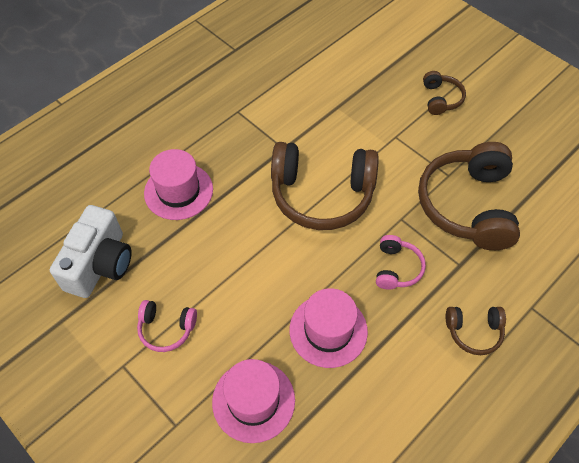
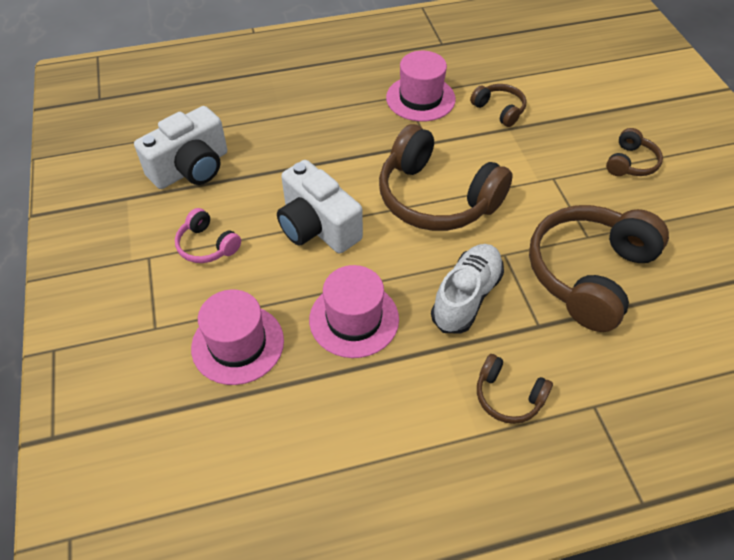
camera: 30 degrees right, 5 degrees down
pink hat [144,149,213,220] -> pink hat moved to [386,51,456,122]
pink headphones [376,235,426,290] -> white shoe [431,244,504,334]
none -> white camera [277,160,363,253]
none -> brown headphones [470,84,527,127]

